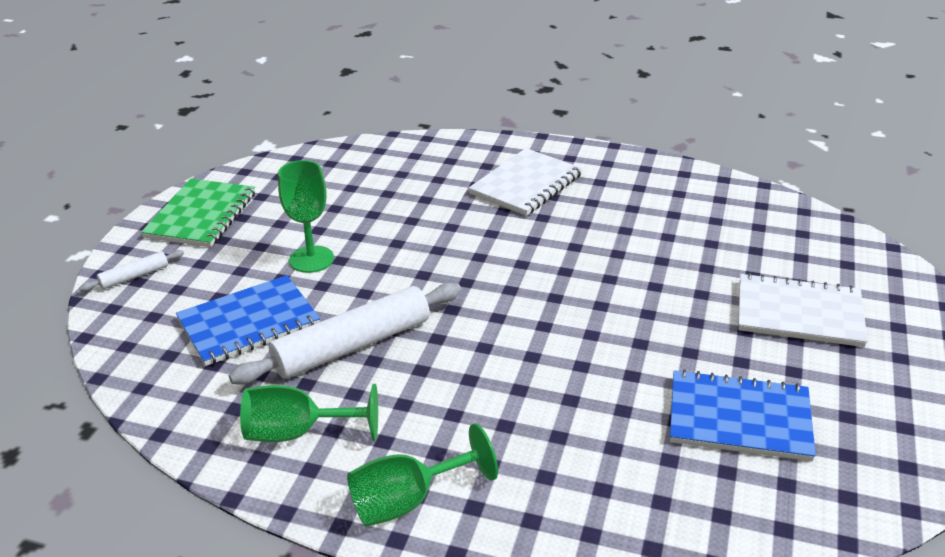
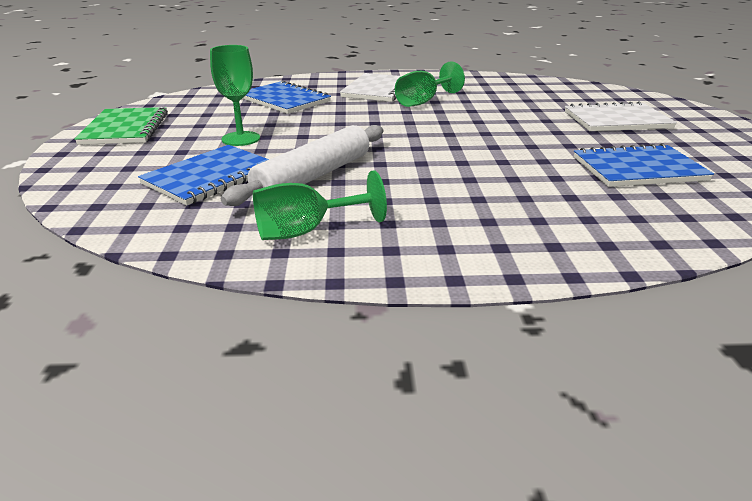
camera: 20 degrees left, 5 degrees down
white rolling pin [79,250,184,291] -> none
green goblet [347,423,498,527] -> green goblet moved to [395,61,465,107]
none -> blue notebook [242,81,331,114]

